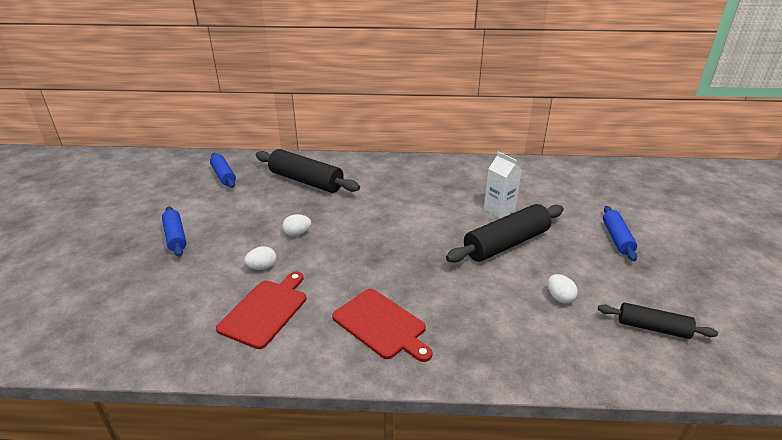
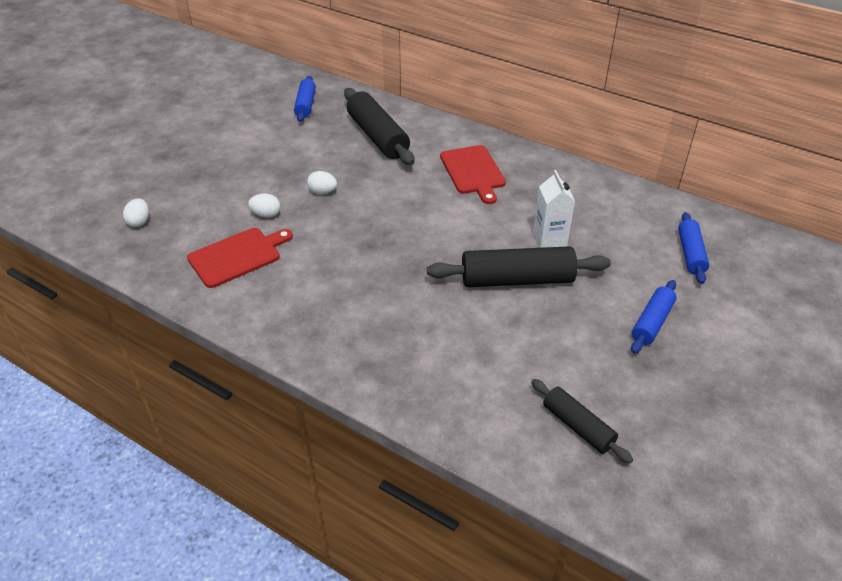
camera: 30 degrees right, 10 degrees up
blue rolling pin [162,206,187,257] -> blue rolling pin moved to [678,212,709,284]
red cutting board [332,289,432,362] -> red cutting board moved to [440,145,506,204]
white egg [548,274,578,303] -> white egg moved to [123,199,149,227]

